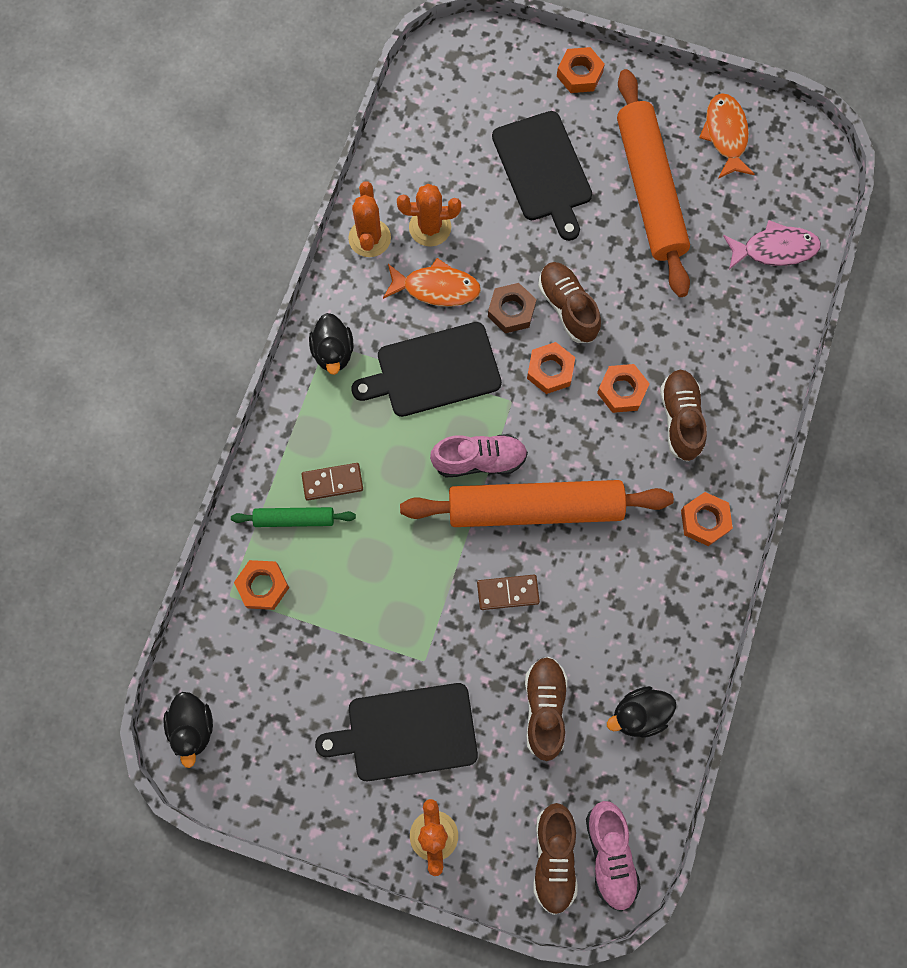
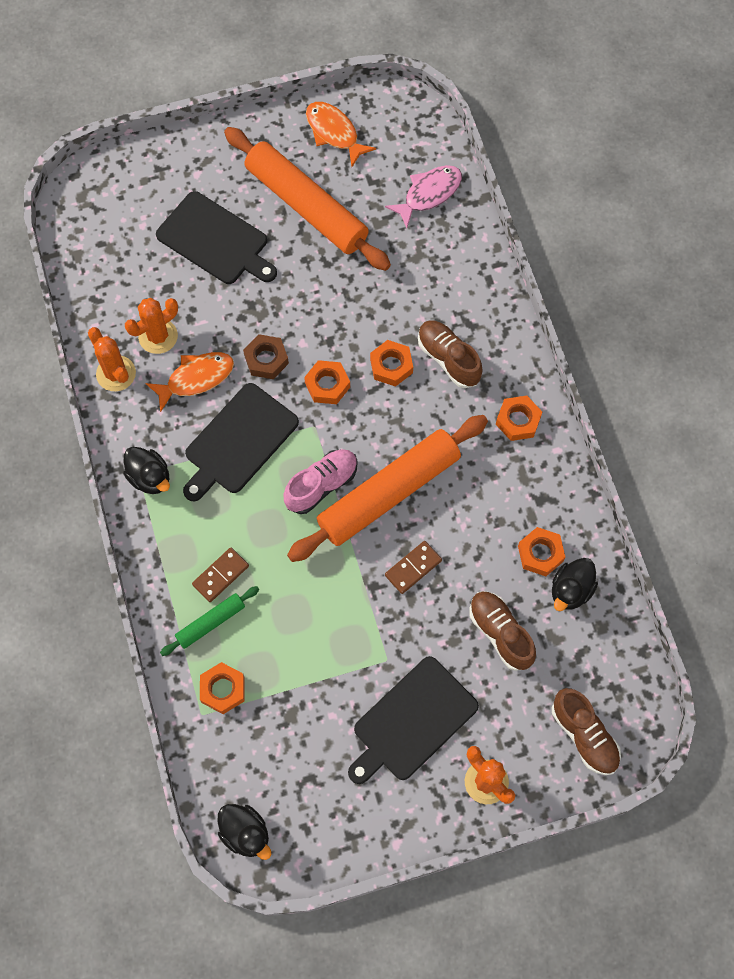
camera: 35 degrees left, 5 degrees down
brown shoe [538,262,601,343] -> none
orange nut [557,47,605,93] -> orange nut moved to [518,527,565,576]
pink shoe [586,801,641,911] -> none

